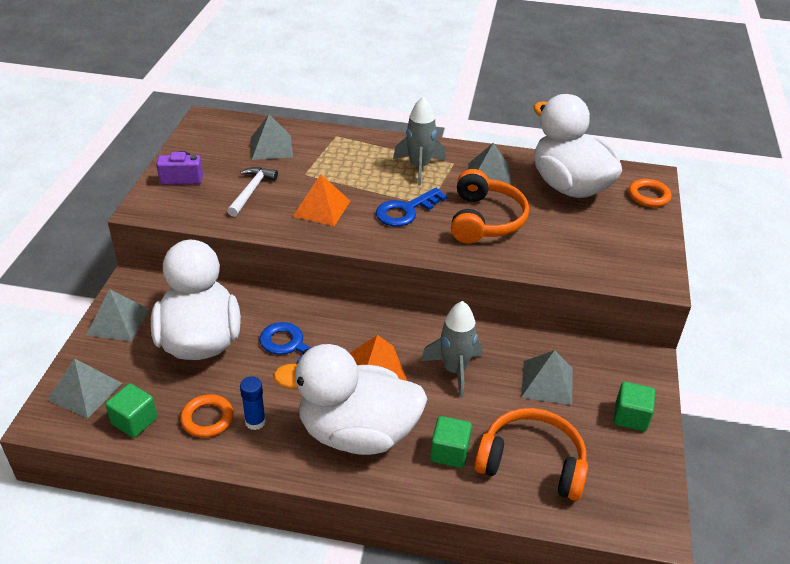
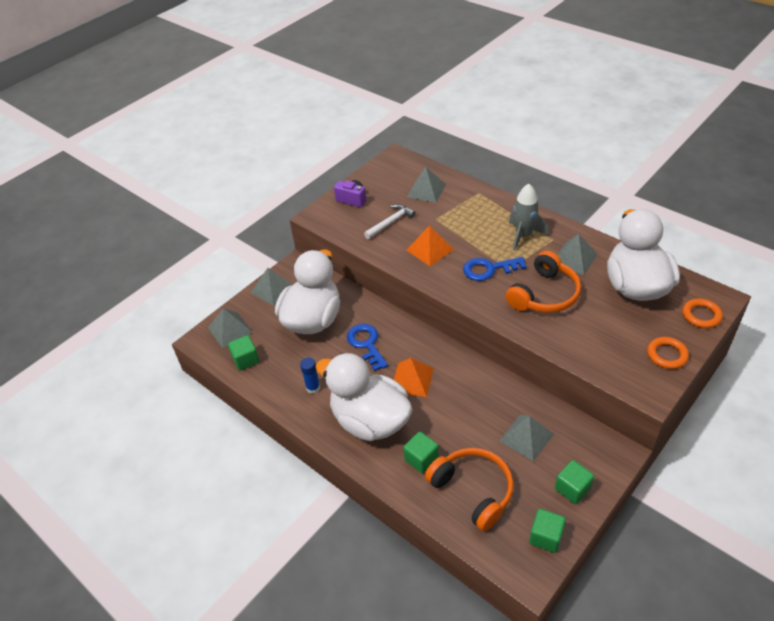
camera: 35 degrees right, 5 degrees up
orange ring [180,394,234,438] -> orange ring moved to [647,337,689,369]
grey rocket [421,301,482,398] -> none
none -> green cube [529,509,566,553]

